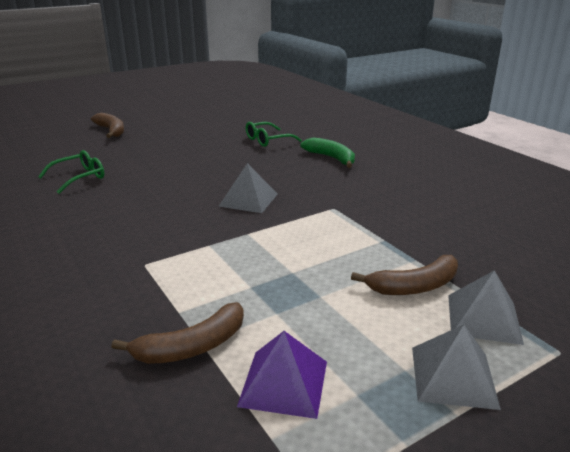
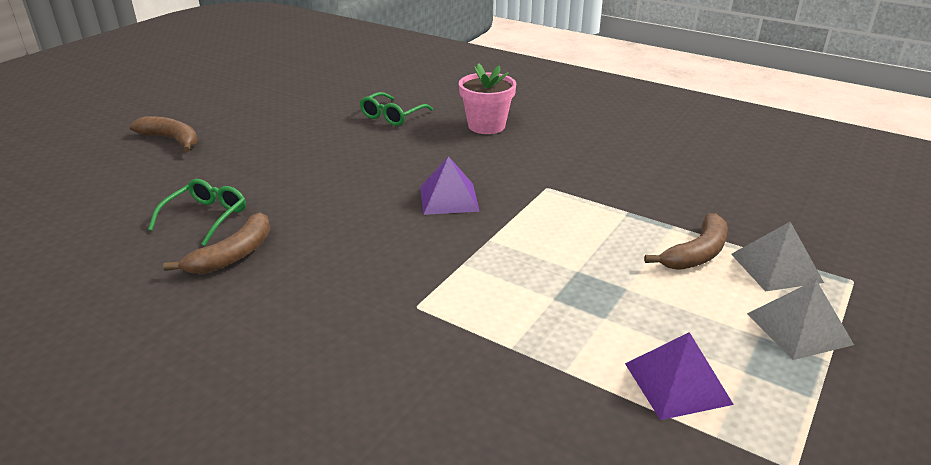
camera: 25 degrees left, 5 degrees up
brown banana [111,302,244,364] -> brown banana moved to [163,212,270,274]
grey pyramid [218,163,277,213] -> purple pyramid [420,156,480,215]
green banana [300,138,355,168] -> pink flower pot [459,63,516,134]

